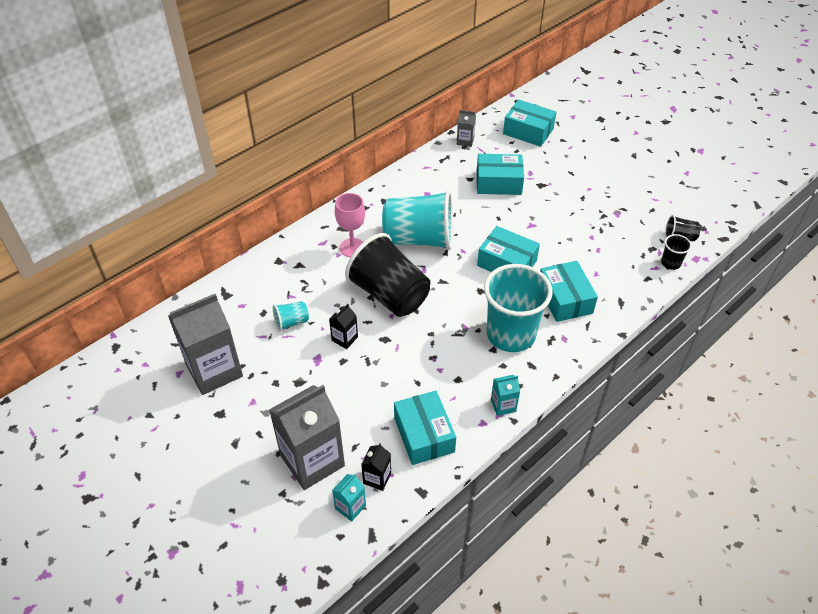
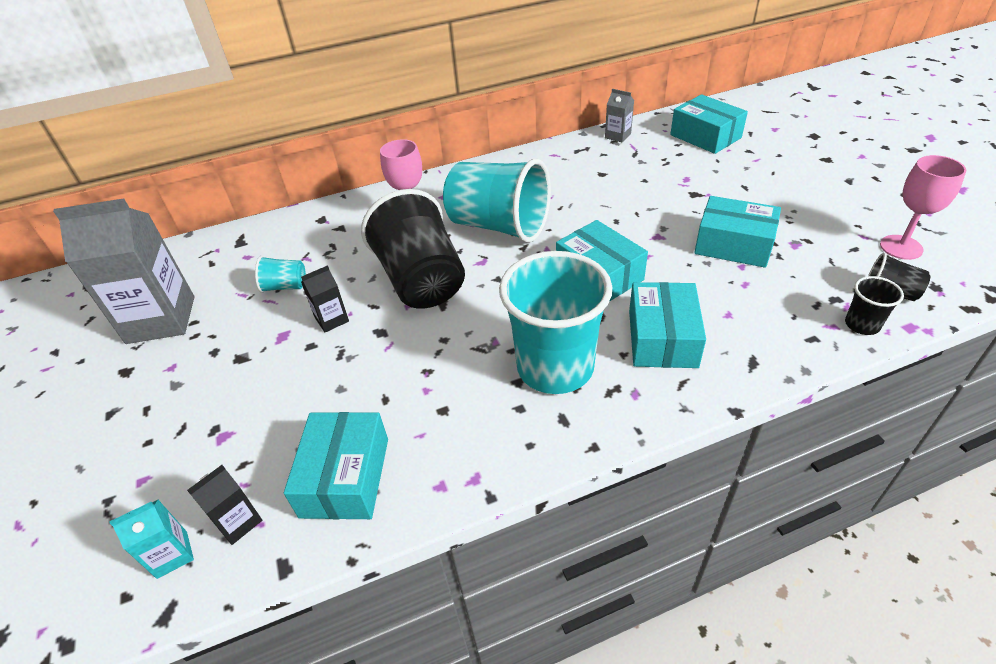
camera: 25 degrees right, 5 degrees down
grey carton [269,385,345,490] -> none
turquoise box [477,154,524,195] -> turquoise box moved to [694,196,781,268]
turquoise carton [491,375,520,416] -> none
none -> pink goblet [880,155,966,260]

